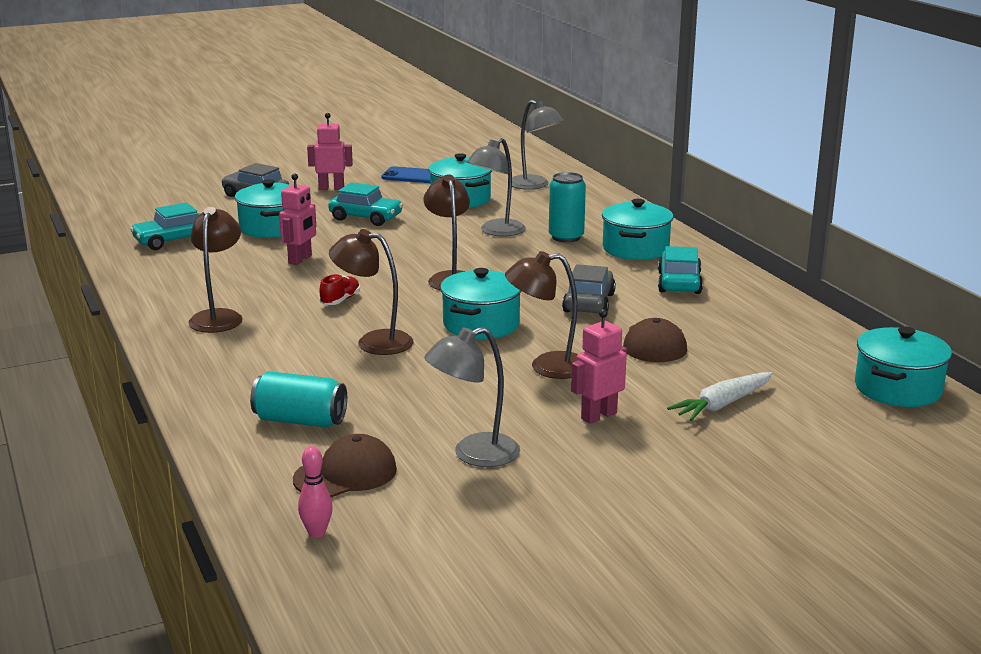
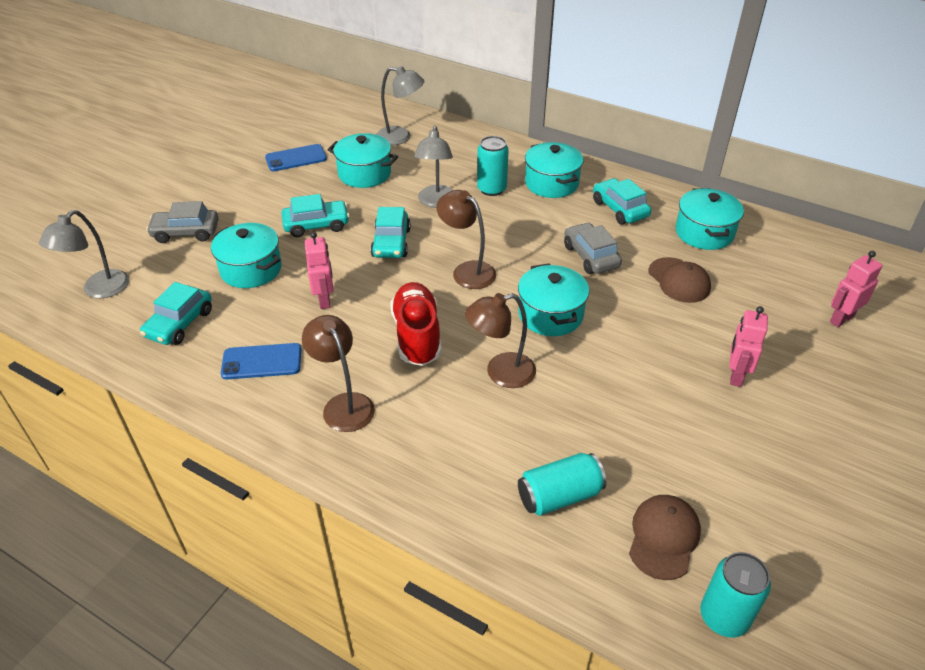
camera: 35 degrees left, 20 degrees up
pink bowling pin [298,446,333,538] -> turquoise can [700,552,771,638]
pink robot [307,113,353,190] -> pink robot moved to [830,251,882,327]
red shoe [320,274,360,305] -> red shoe [390,282,442,366], size x2.09
grey lamp [424,327,520,467] -> grey lamp moved to [39,210,129,298]
brown lamp [505,251,578,379] -> none
white carrot [667,372,773,421] -> none
turquoise pot [855,326,952,407] -> turquoise pot moved to [676,188,744,250]
none -> blue phone [221,343,301,379]
none -> turquoise car [370,207,411,258]

